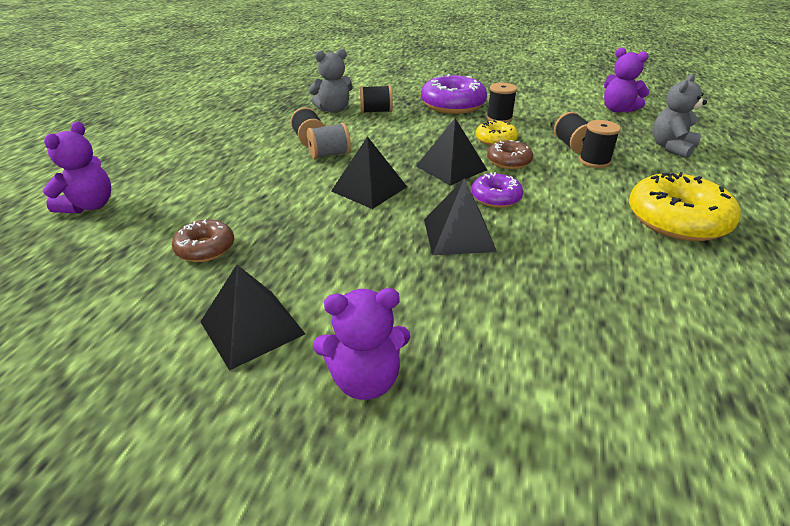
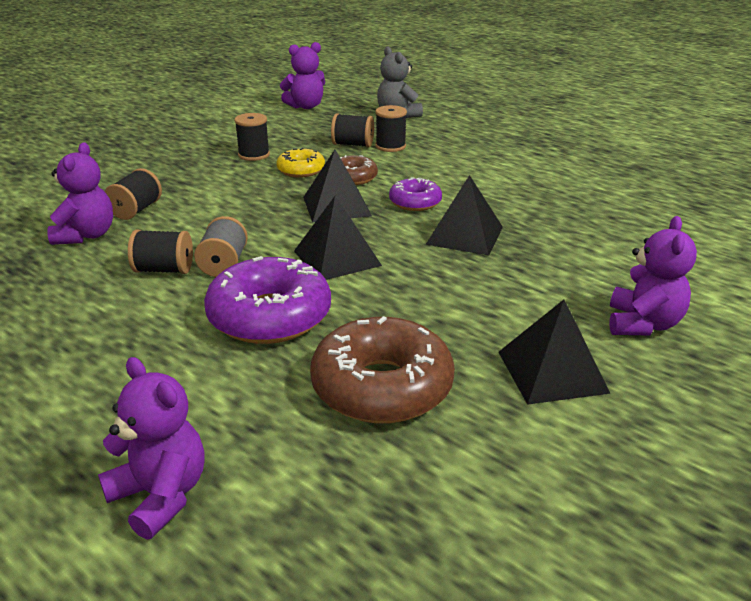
camera: 65 degrees left, 5 degrees down
brown donut [172,220,234,262] -> brown donut [310,316,455,423], size x1.80
grey teddy bear [309,49,353,113] -> purple teddy bear [47,142,113,245]
purple donut [421,74,487,114] -> purple donut moved to [204,256,331,344]
yellow donut [629,172,741,241] -> none

